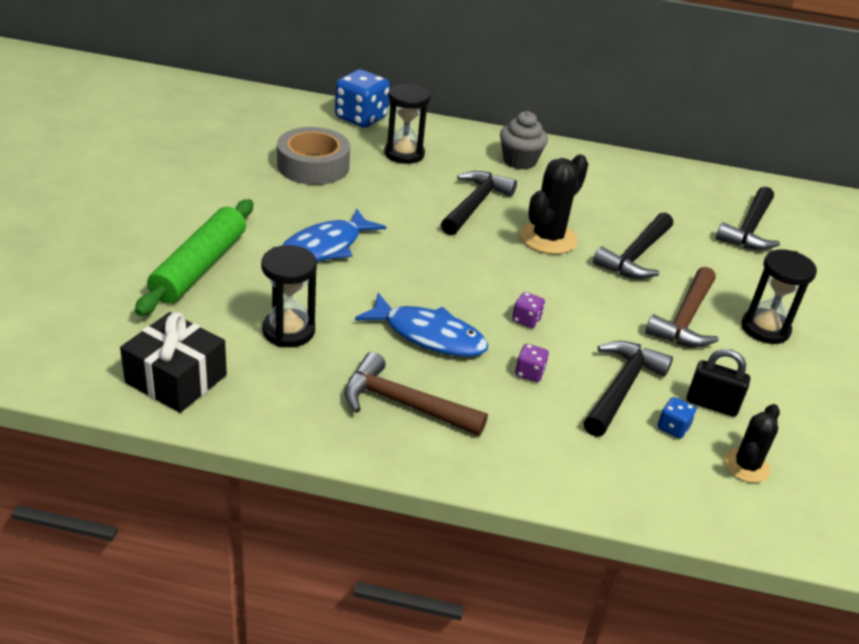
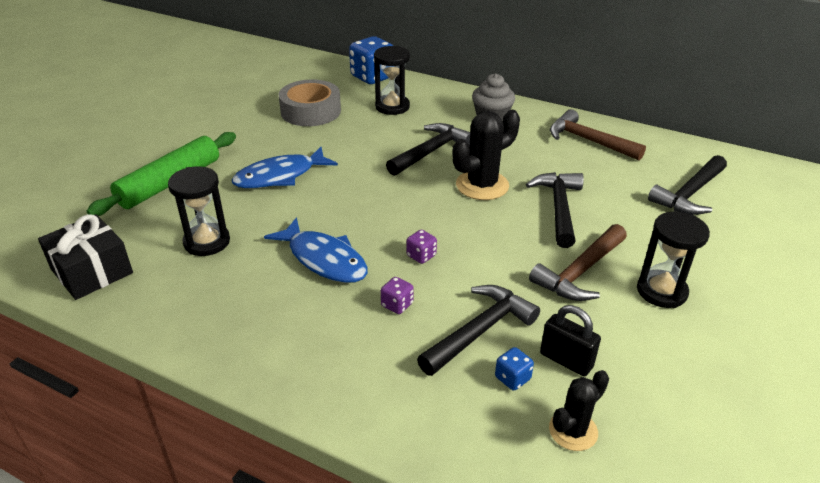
camera: 20 degrees right, 0 degrees up
brown hammer [344,352,488,436] -> brown hammer moved to [550,109,646,161]
black hammer [593,212,673,279] -> black hammer turned 135 degrees clockwise [526,172,584,248]

